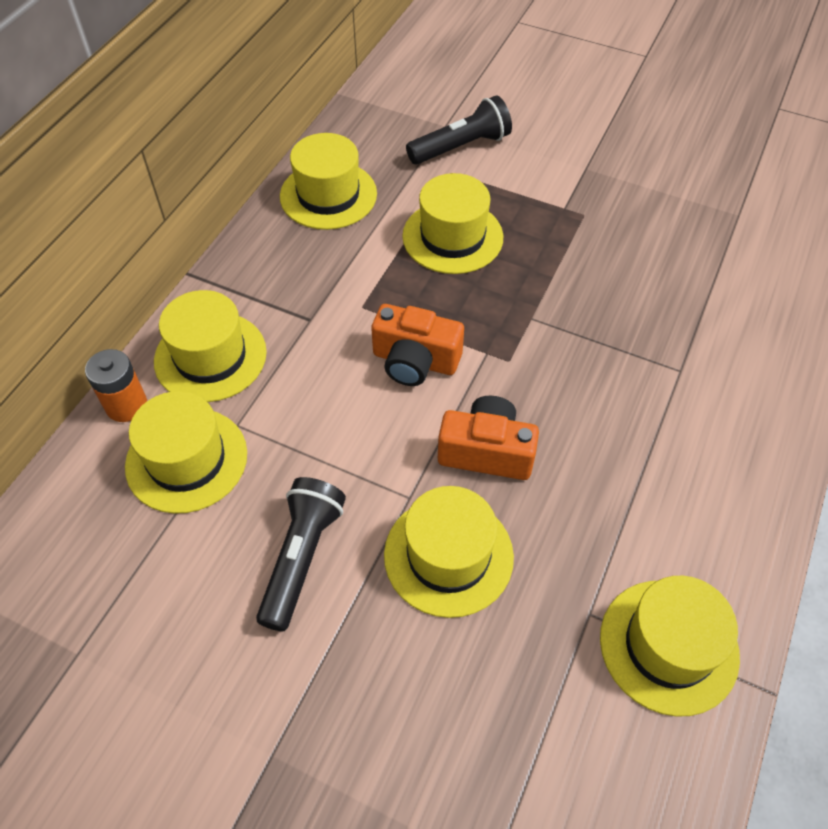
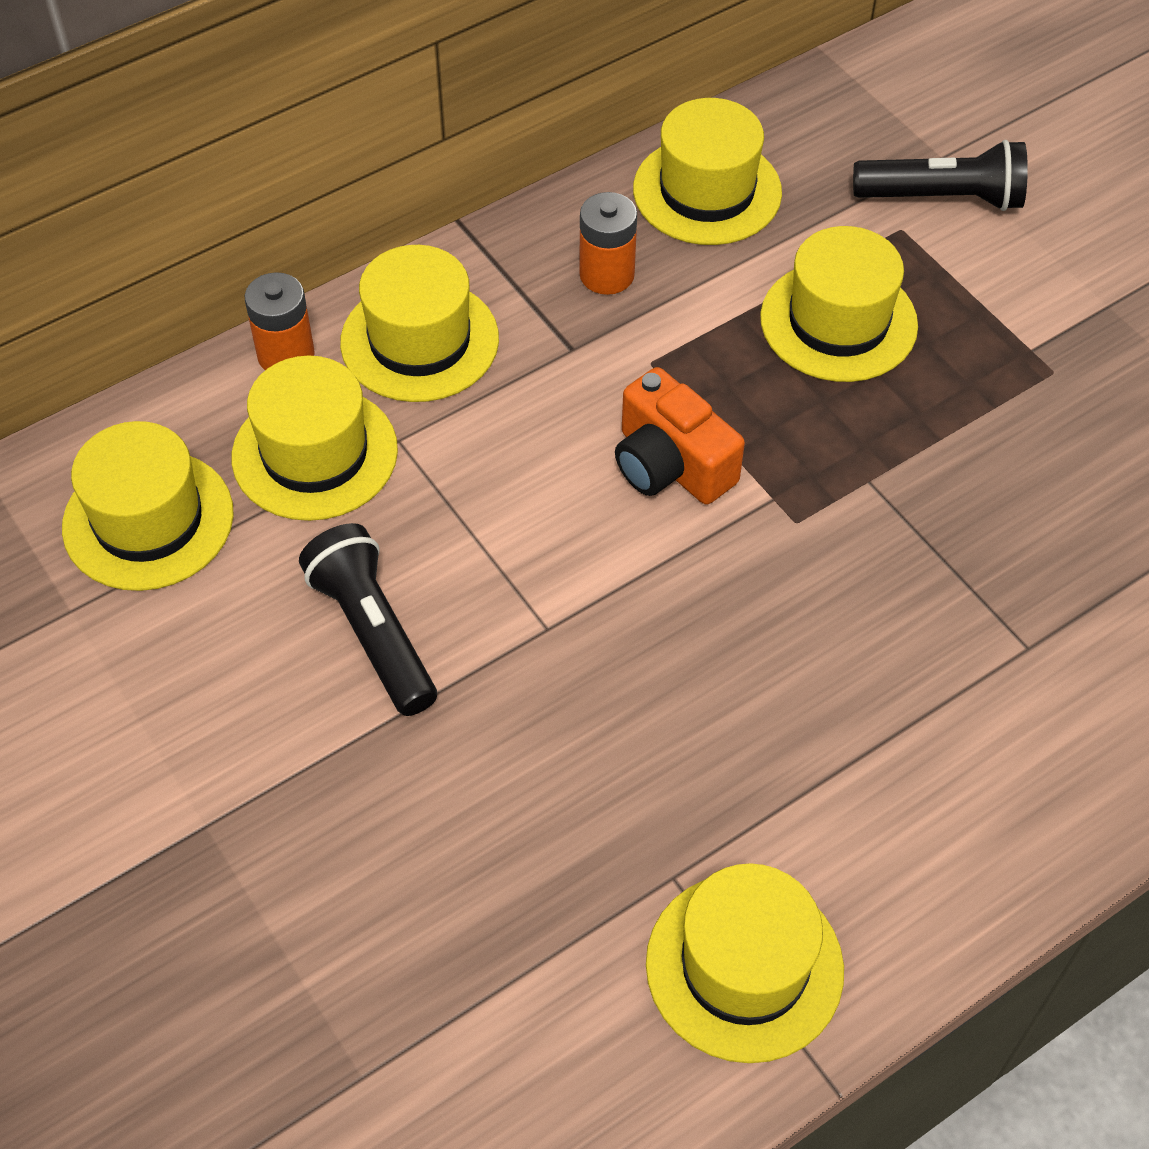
camera: 30 degrees right, 0 degrees up
black flashlight [256,477,346,631] -> black flashlight turned 75 degrees counterclockwise [299,523,437,716]
yellow hat [384,486,514,618] -> yellow hat moved to [62,421,234,591]
orange camera [438,396,539,480] -> none
none -> orange battery [579,192,637,295]

